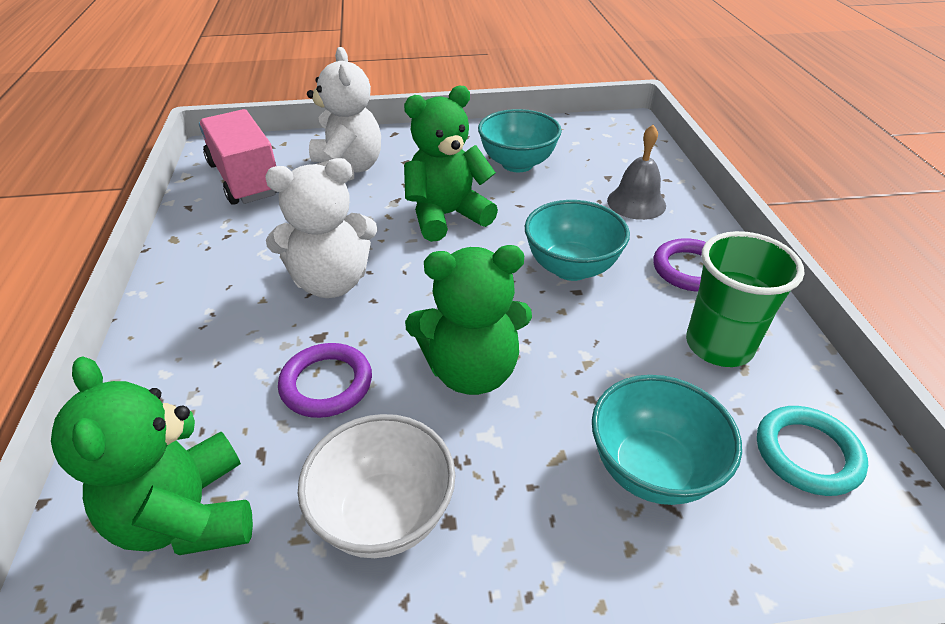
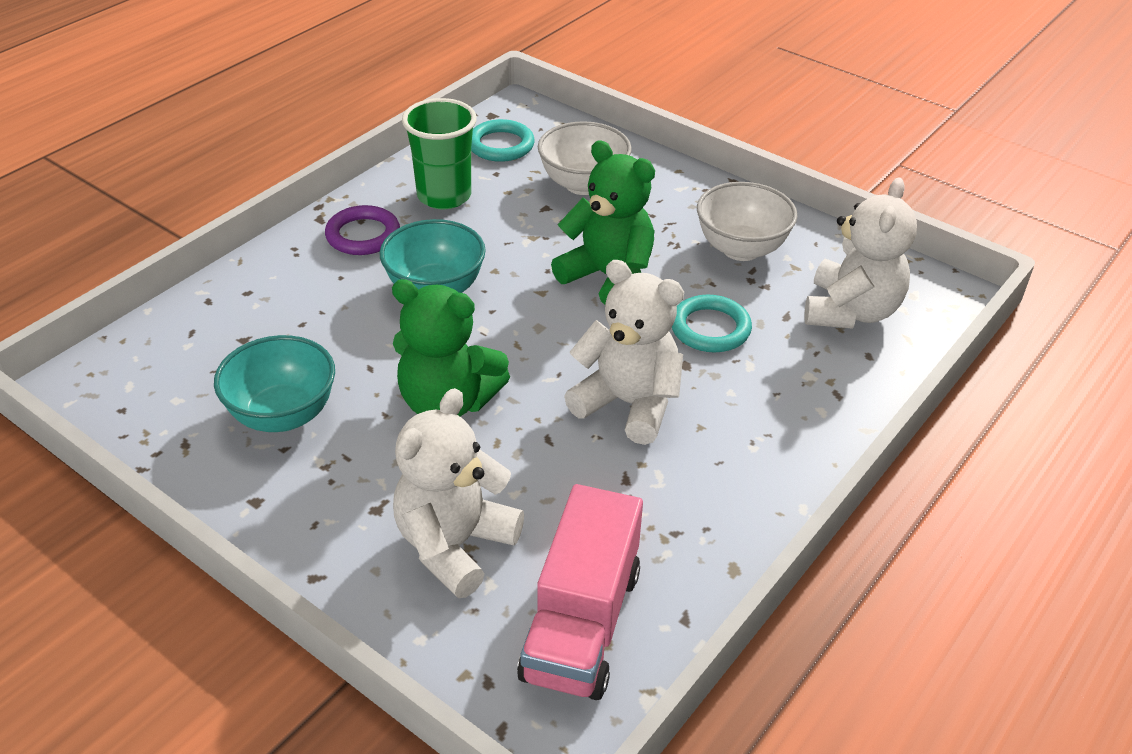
camera: 135 degrees left, 0 degrees up
green teddy bear [51,356,253,555] -> white teddy bear [804,177,917,329]
purple ring [278,343,372,418] -> turquoise ring [672,295,752,352]
turquoise bowl [592,375,742,505] -> white bowl [538,121,632,195]
grey bell [607,125,666,220] -> none

